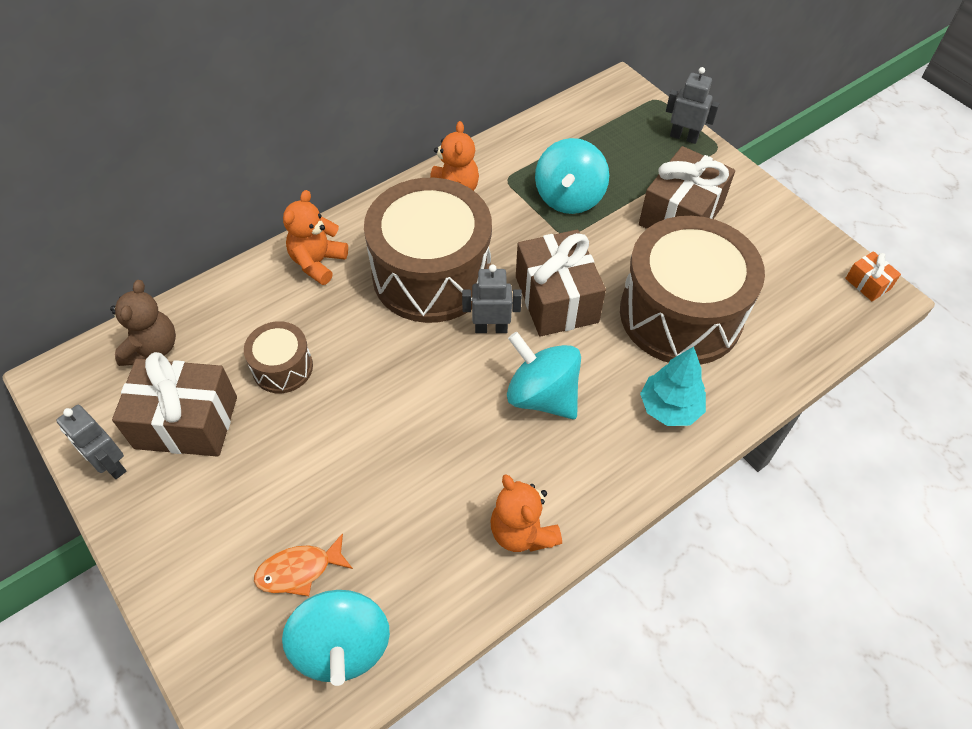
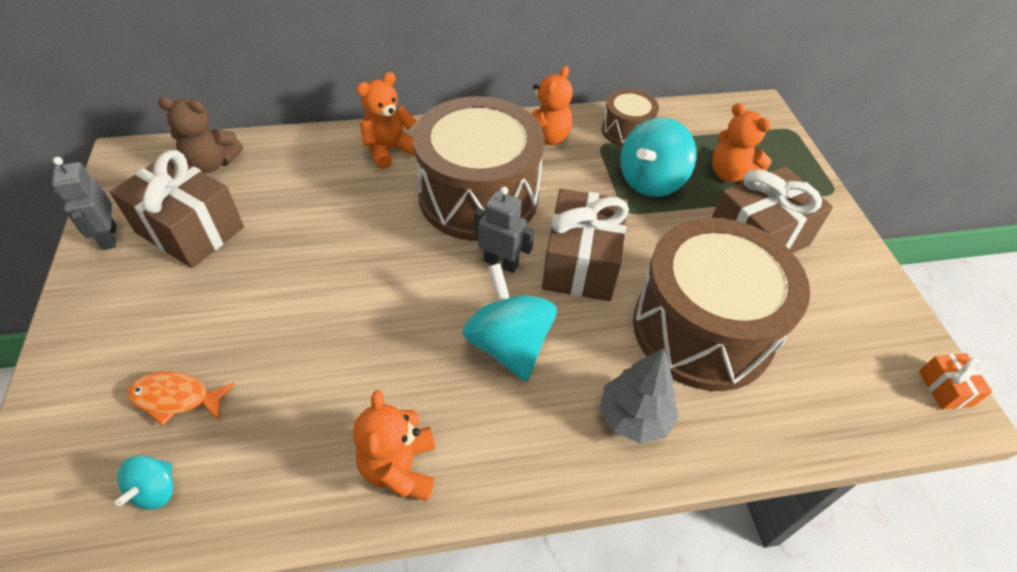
camera: 25 degrees right, 5 degrees down
brown teddy bear [110,280,176,366] -> brown teddy bear turned 60 degrees clockwise [158,97,243,173]
brown drum [244,321,313,393] -> brown drum moved to [602,89,659,147]
turquoise spinning top [282,590,390,686] -> turquoise spinning top [115,455,173,510], size x0.52
turquoise tree [640,347,706,426] -> grey tree [600,348,679,444]
grey robot [666,67,720,144] -> none
none -> orange teddy bear [712,103,772,183]

